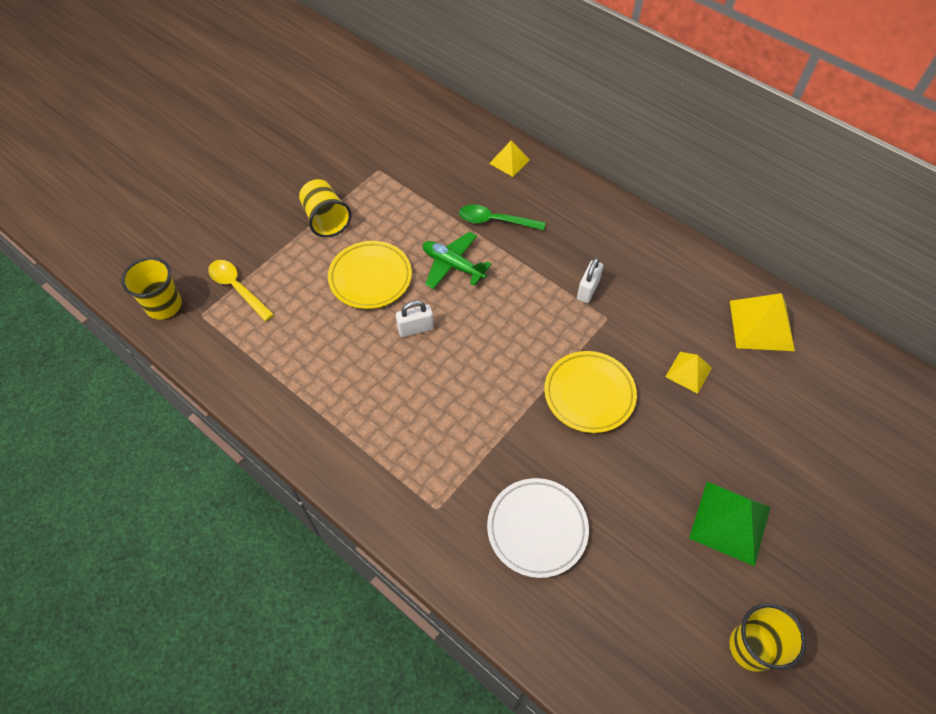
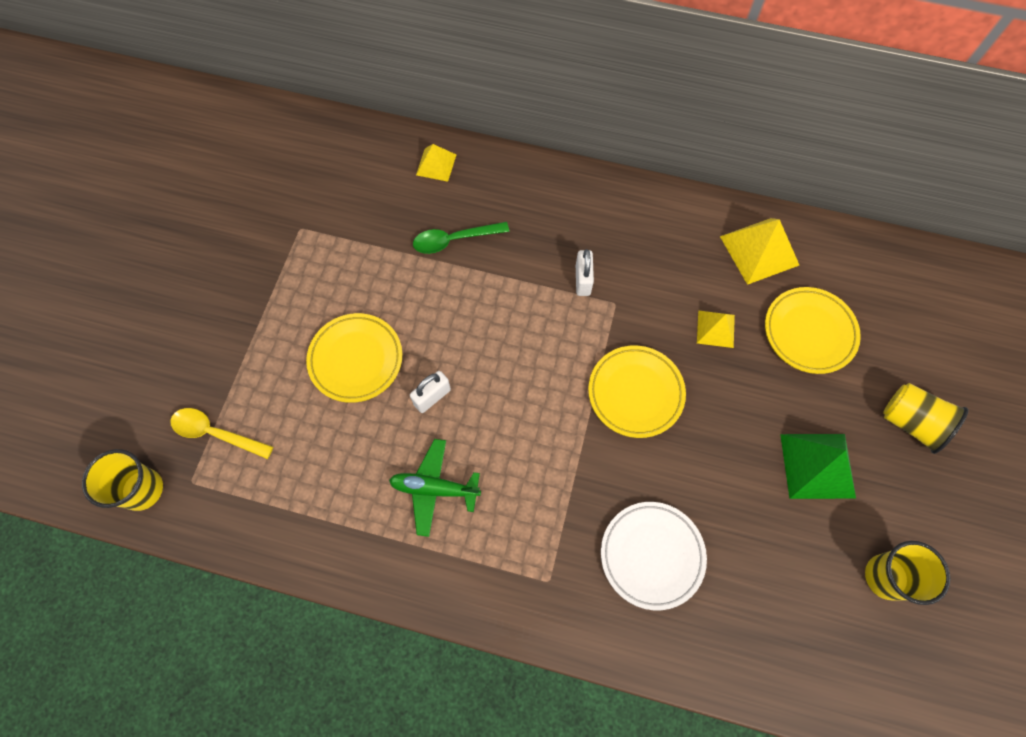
camera: 25 degrees left, 10 degrees up
yellow cup [299,179,351,237] -> yellow cup moved to [883,383,968,454]
green plane [423,232,491,289] -> green plane moved to [389,439,481,537]
none -> yellow plate [765,287,861,374]

